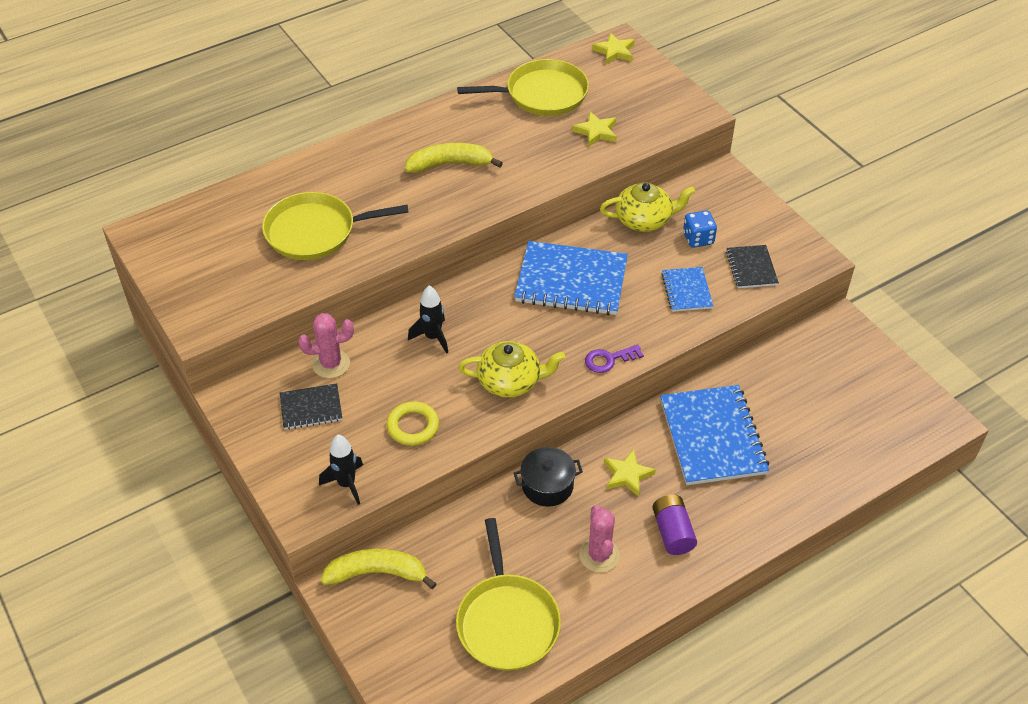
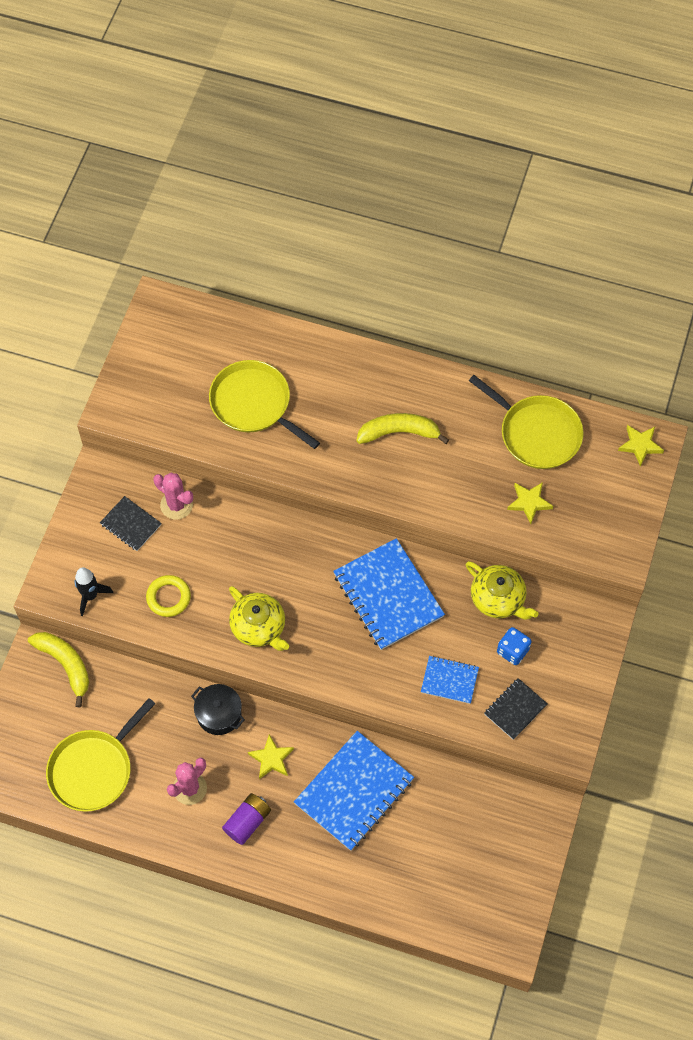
camera: 50 degrees right, 15 degrees up
yellow banana [405,143,503,173] -> yellow banana turned 45 degrees counterclockwise [357,413,449,444]
black rocket [408,285,448,354] -> none
purple key [585,344,644,373] -> none
blue notebook [661,267,713,312] -> blue notebook turned 60 degrees clockwise [421,656,479,704]

